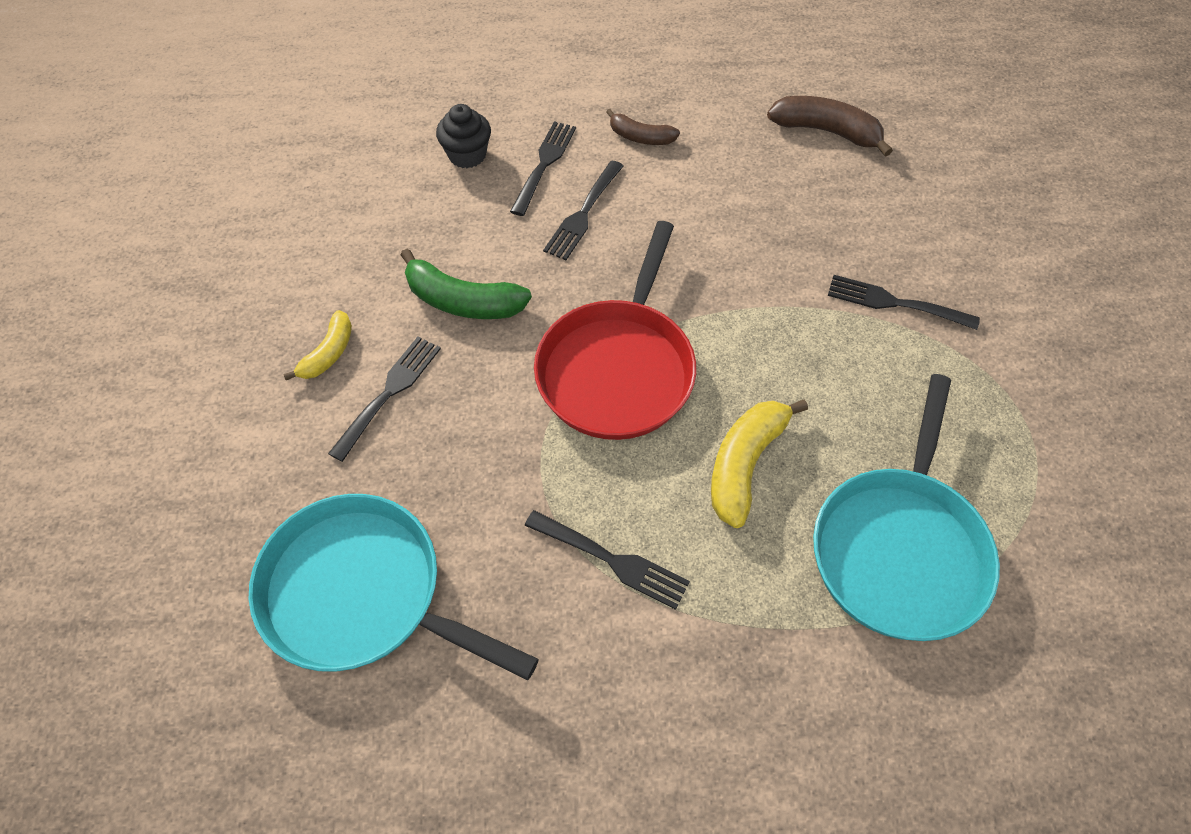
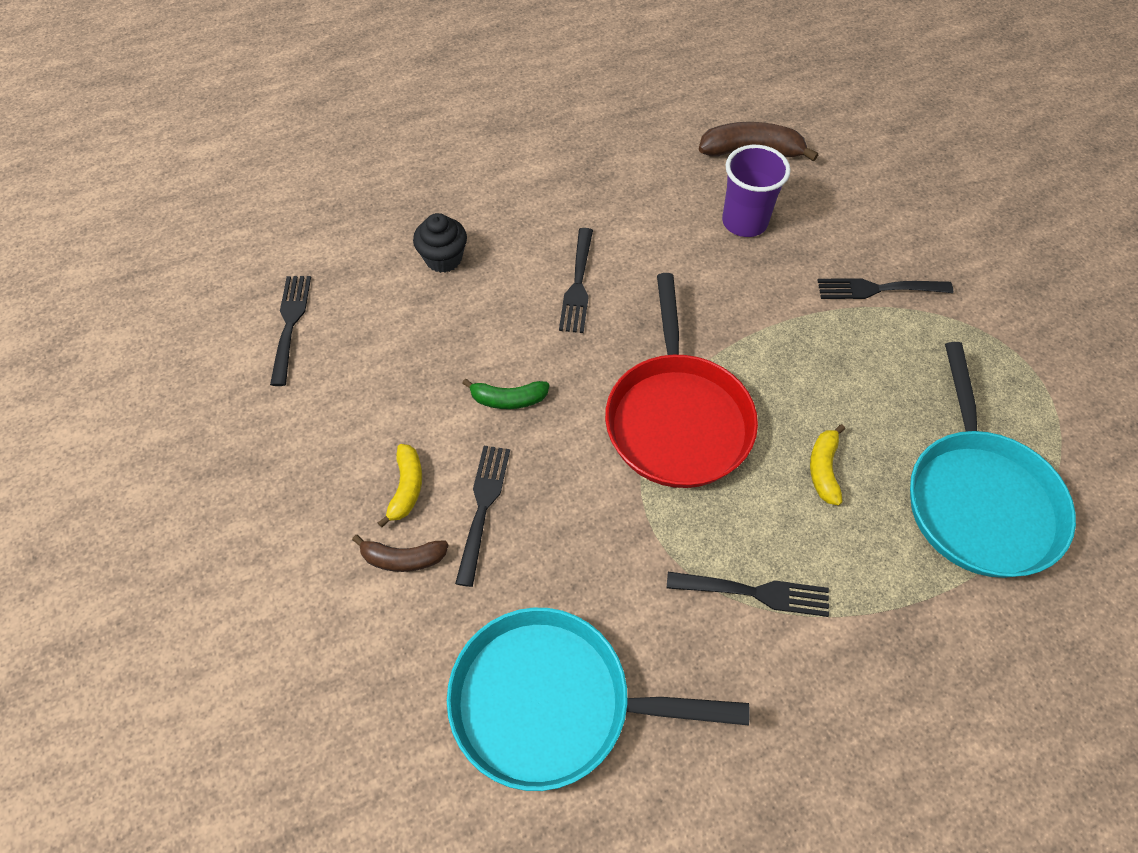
camera: 20 degrees left, 0 degrees up
green banana [401,249,532,319] -> green banana [462,379,550,409], size x0.62
black fork [510,121,576,216] -> black fork moved to [270,276,311,386]
brown banana [606,109,680,145] -> brown banana moved to [352,535,449,572]
yellow banana [711,399,808,528] -> yellow banana [810,424,845,505], size x0.62
none -> purple cup [722,145,791,237]

